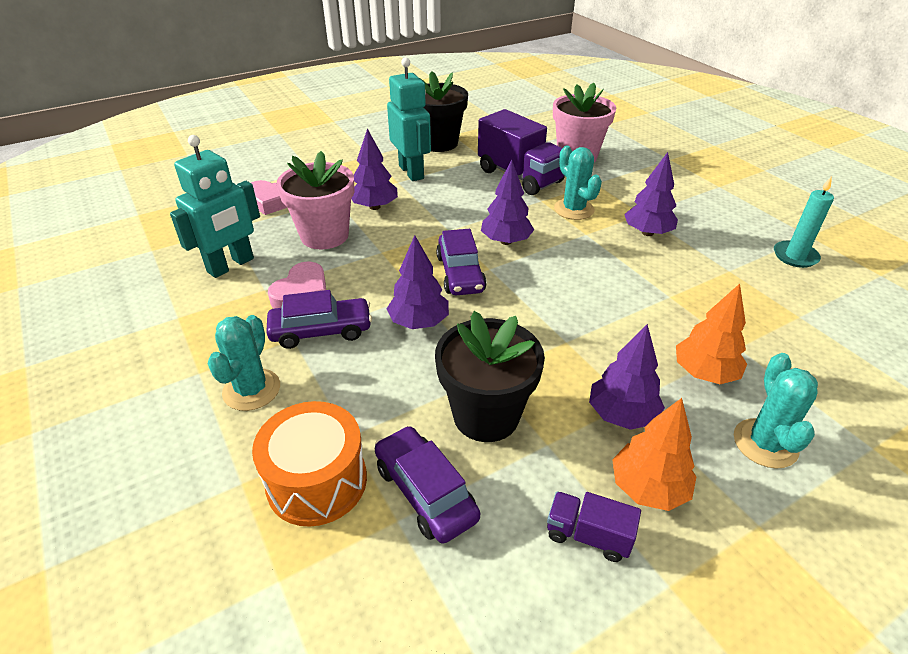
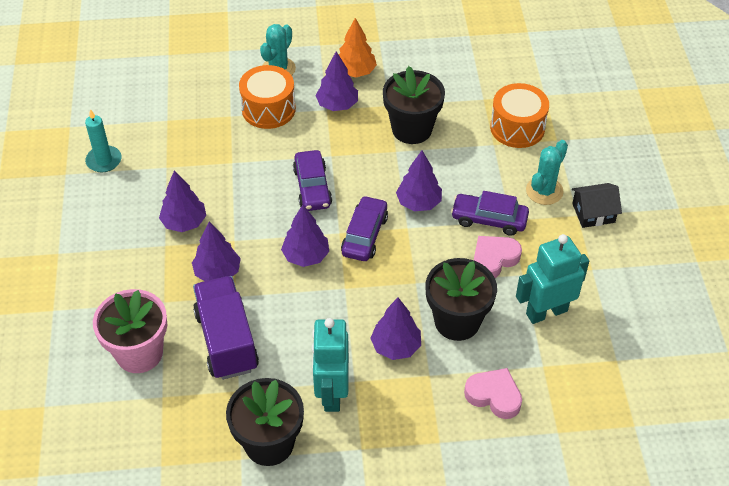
camera: 155 degrees left, 10 degrees up
pink flower pot [276,151,355,249] -> black flower pot [425,258,497,341]
purple car [375,425,480,544] -> purple car moved to [293,150,332,211]
purple truck [547,491,641,562] -> none
turquoise cactus [554,146,602,220] -> purple tree [192,221,241,281]
orange tree [676,284,747,384] -> orange drum [239,65,296,129]
none -> black house [572,183,622,228]

